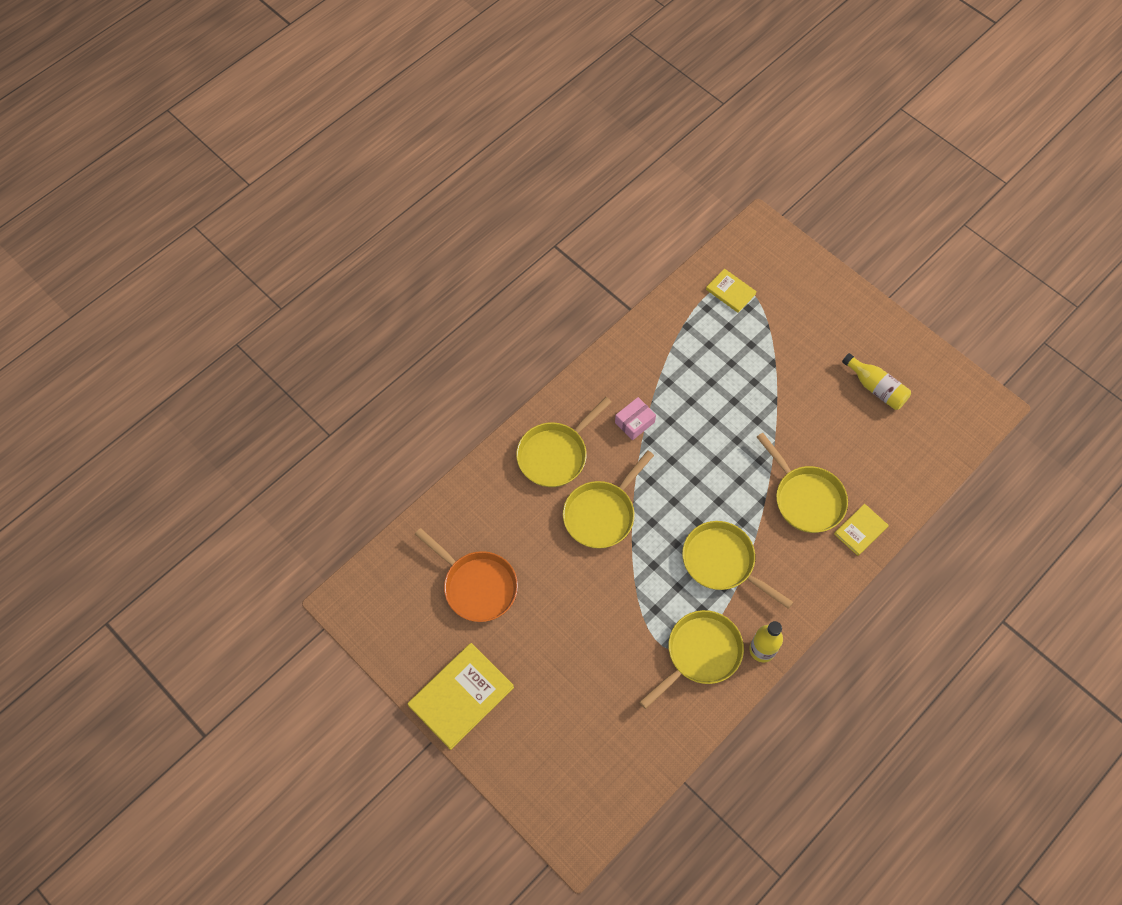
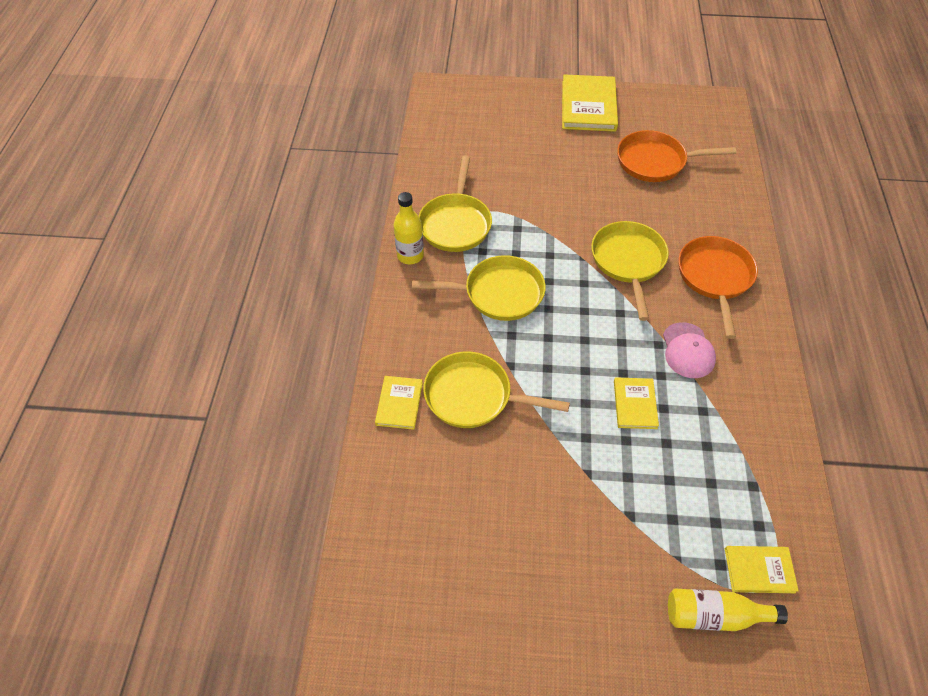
camera: 140 degrees right, 10 degrees down
yellow pan [516,397,611,487] -> orange pan [678,236,758,339]
pink box [615,397,656,440] -> pink cap [663,322,716,378]
yellow bottle [842,353,911,410] -> yellow bottle moved to [668,588,788,631]
none -> yellow book [614,377,659,429]

